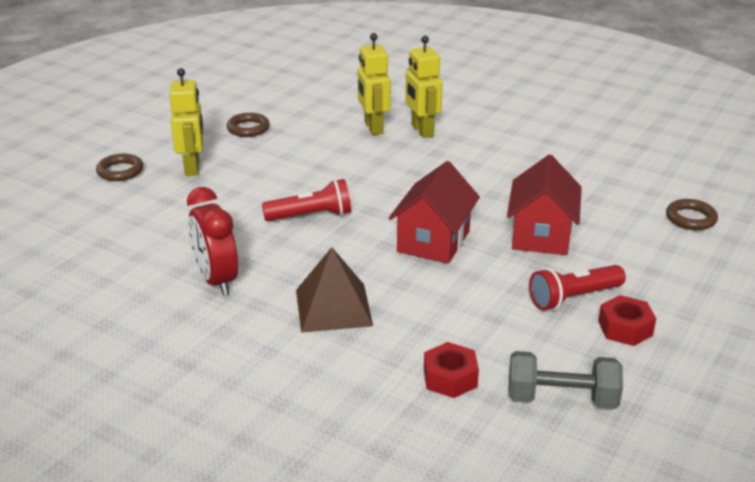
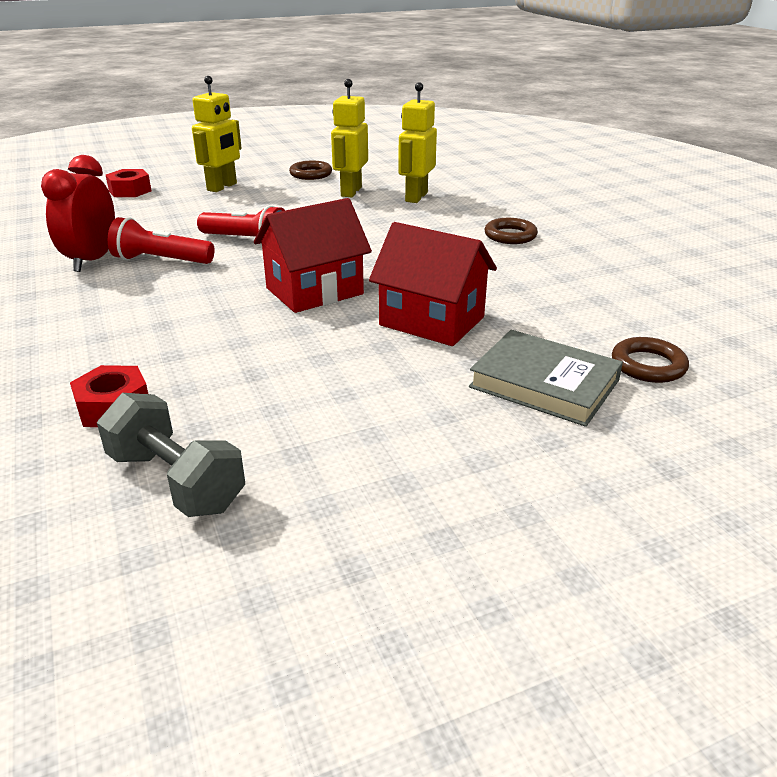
camera: 35 degrees right, 0 degrees up
brown ring [96,154,143,181] -> brown ring moved to [484,218,538,244]
brown pyramid [296,247,373,333] -> none
yellow robot [405,36,443,138] -> yellow robot moved to [331,79,368,197]
red house [507,155,582,255] -> red house turned 75 degrees clockwise [369,222,497,346]
red flashlight [529,265,626,310] -> red flashlight moved to [108,217,214,264]
red nut [598,295,656,346] -> red nut moved to [106,169,152,197]
none -> grey book [469,330,623,427]

